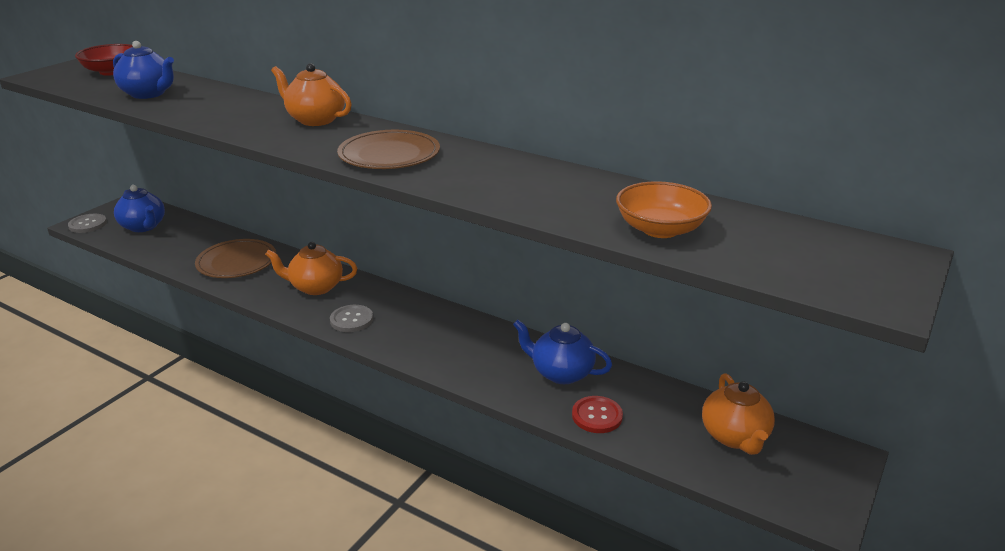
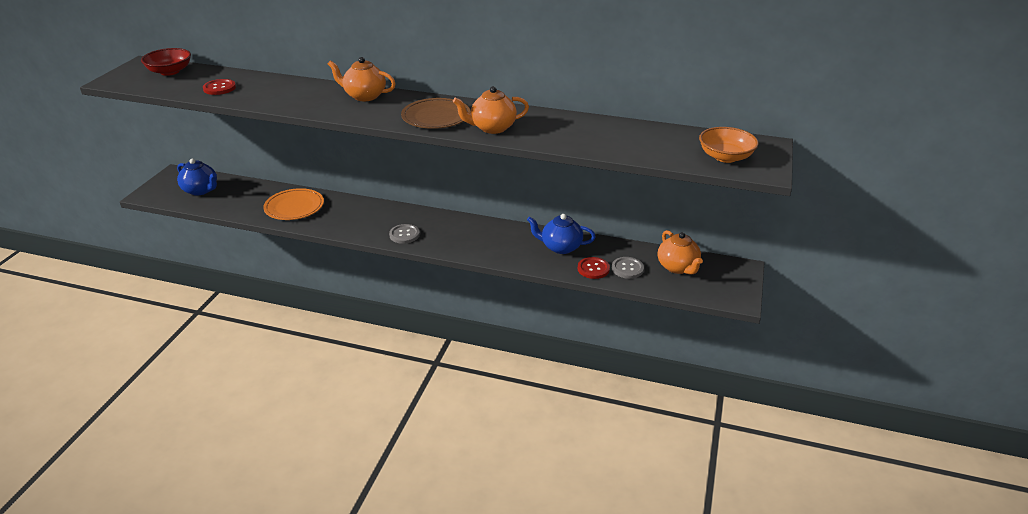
camera: 15 degrees left, 5 degrees up
grey button [68,214,107,233] -> grey button moved to [612,257,644,279]
blue teapot [113,41,174,99] -> red button [203,79,236,95]
brown plate [195,239,276,278] -> orange plate [263,188,324,220]
orange teapot [265,242,358,295] -> orange teapot moved to [453,86,529,134]
orange bowl [616,181,712,238] -> orange bowl moved to [699,127,758,163]

